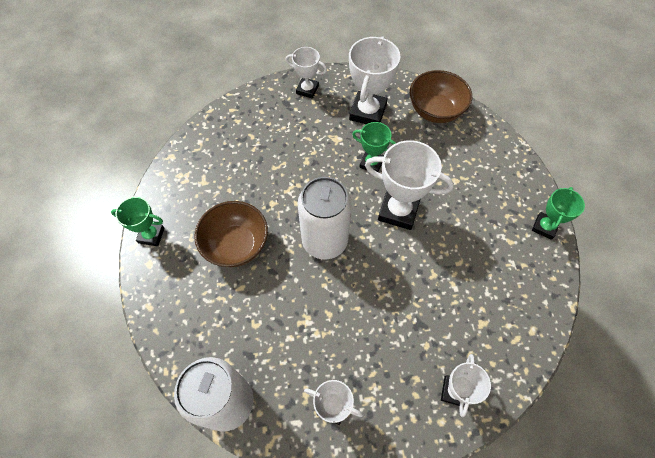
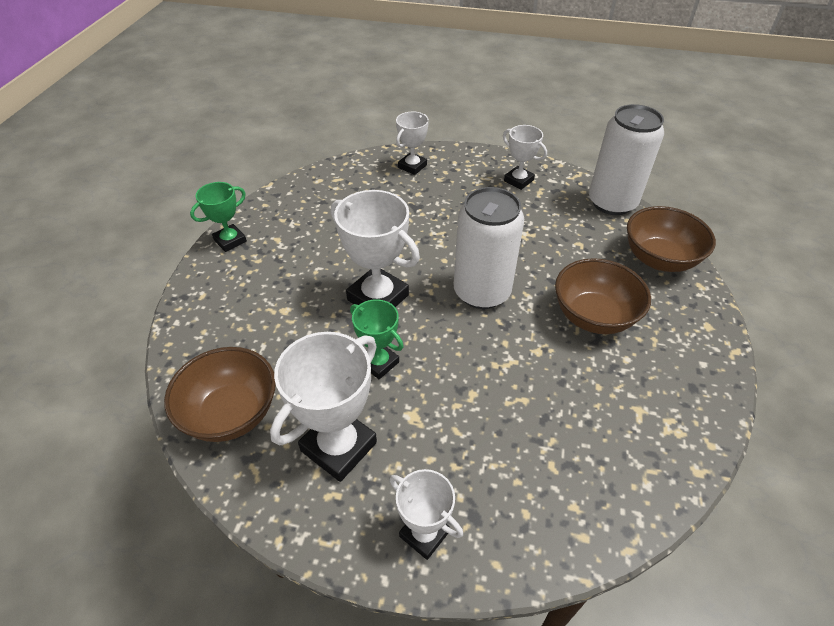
camera: 160 degrees left, 15 degrees down
green trophy [111,197,165,246] -> none
none -> brown bowl [627,206,716,272]

